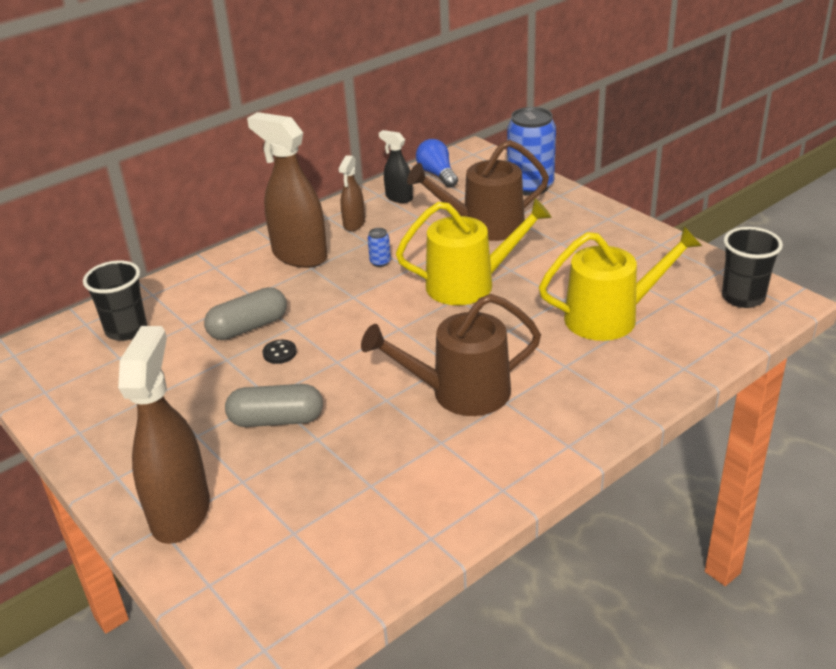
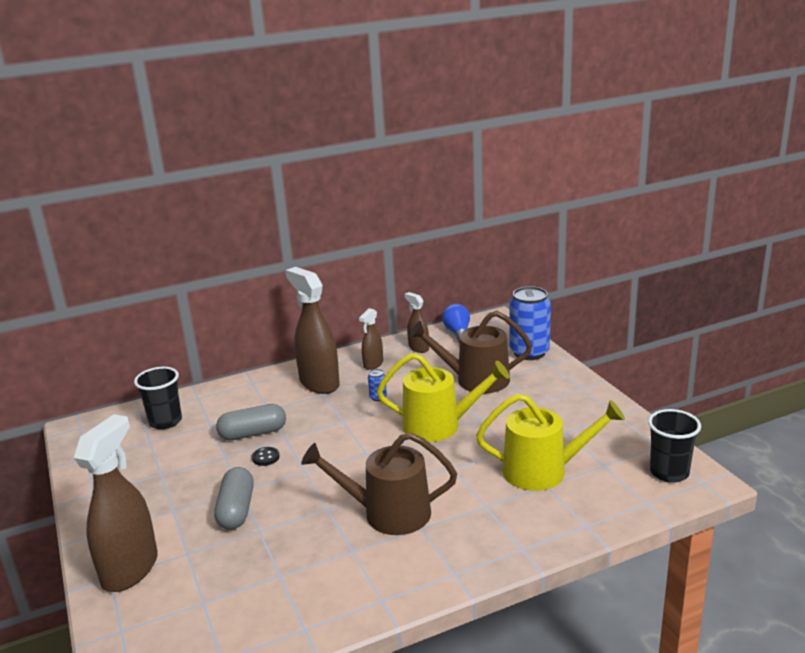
camera: 15 degrees right, 10 degrees down
grey capsule [225,384,323,427] -> grey capsule turned 75 degrees clockwise [214,467,254,530]
black spray bottle [379,130,413,203] -> brown spray bottle [405,292,429,353]

